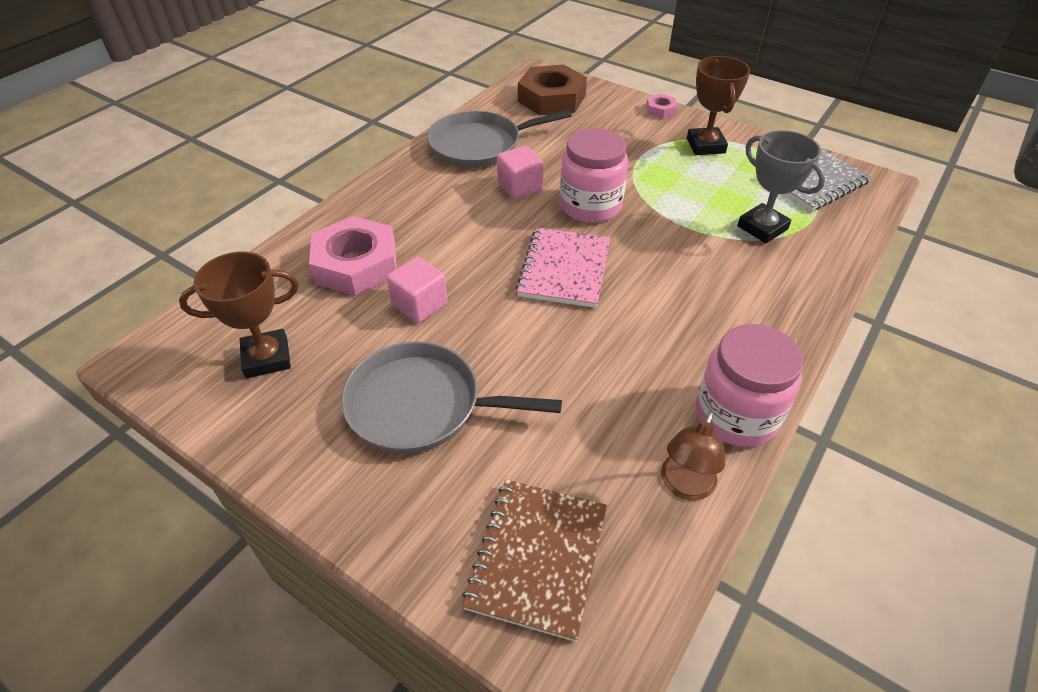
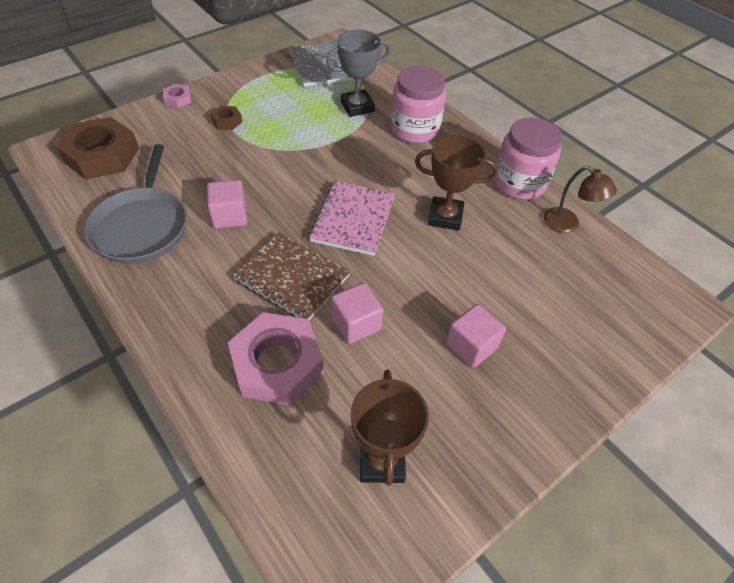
camera: 75 degrees left, 5 degrees up
grey pan [341,341,562,453] -> pink cube [446,304,506,368]
brown notebook [462,479,607,642] -> brown notebook moved to [233,233,350,320]
pink notebook [516,227,610,308] -> pink notebook turned 75 degrees clockwise [309,181,395,256]
pink jar [560,128,628,223] -> pink jar moved to [391,66,446,143]
brown trophy [687,56,750,155] -> brown trophy moved to [415,135,498,231]
none -> brown nut [211,106,243,130]

